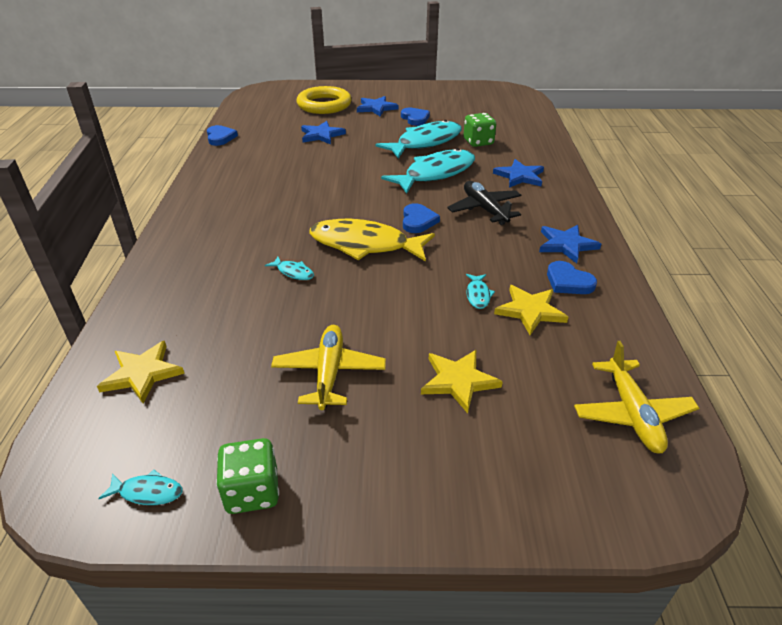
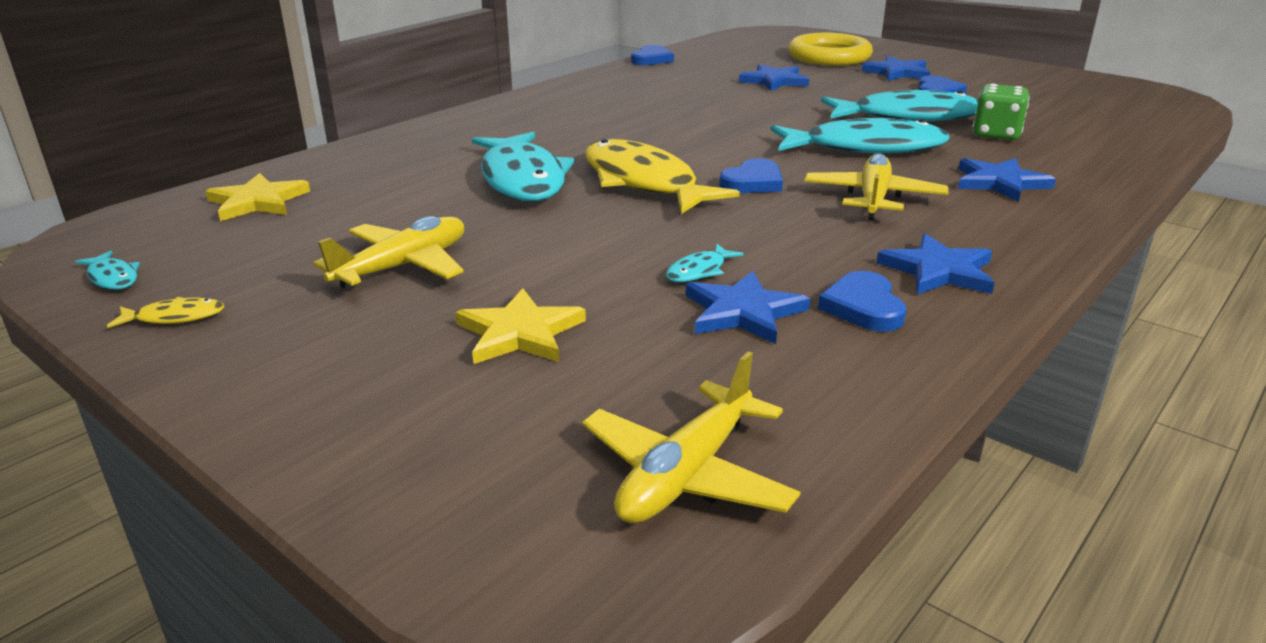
camera: 40 degrees right, 10 degrees down
green dice [216,438,279,514] -> yellow fish [107,297,224,328]
turquoise fish [265,257,314,280] -> turquoise fish [472,132,575,201], size x2.45
black plane [447,181,521,225] -> yellow plane [805,153,948,220]
yellow star [494,285,568,335] -> blue star [686,271,810,344]

